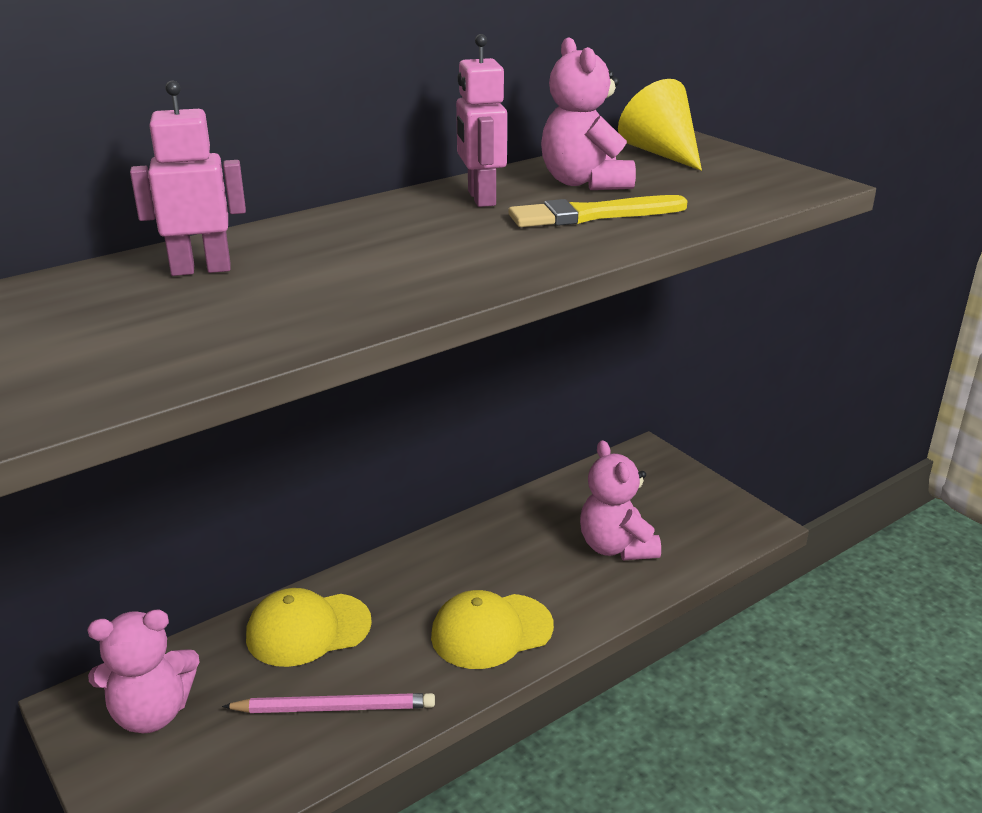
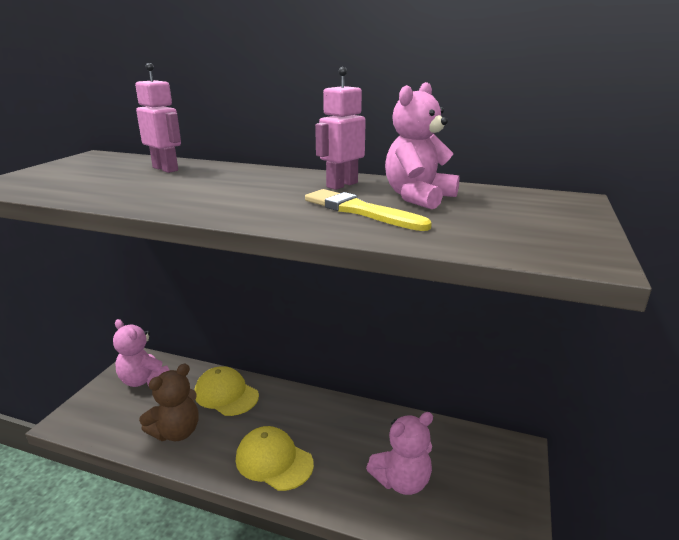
camera: 55 degrees right, 5 degrees down
pink pencil [222,693,435,713] -> brown teddy bear [139,364,199,441]
pink teddy bear [580,440,661,560] -> pink teddy bear turned 150 degrees counterclockwise [366,412,433,495]
yellow cone [618,79,702,171] -> none

